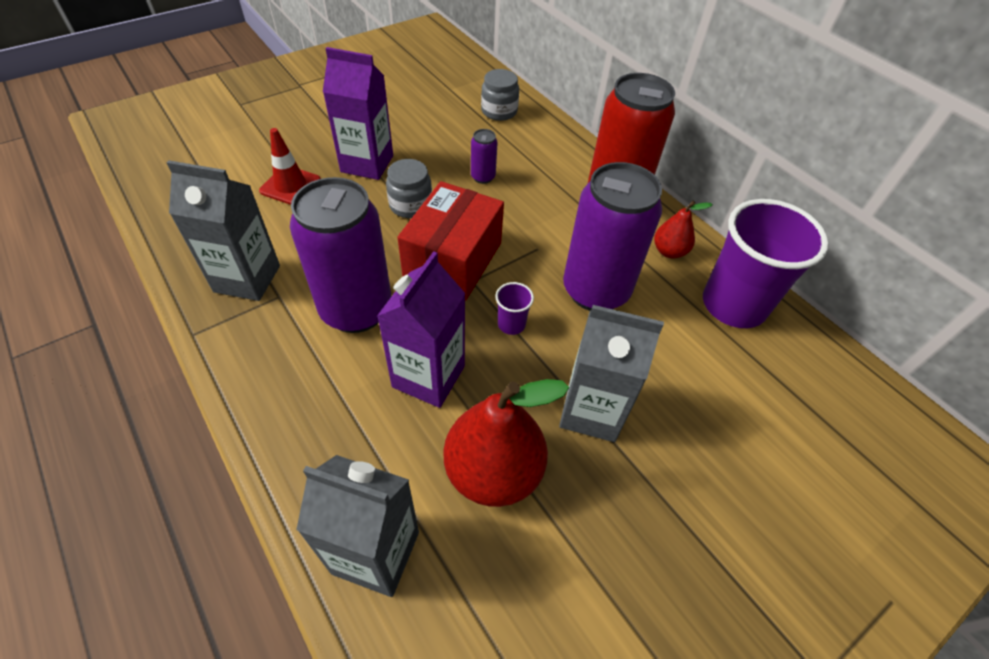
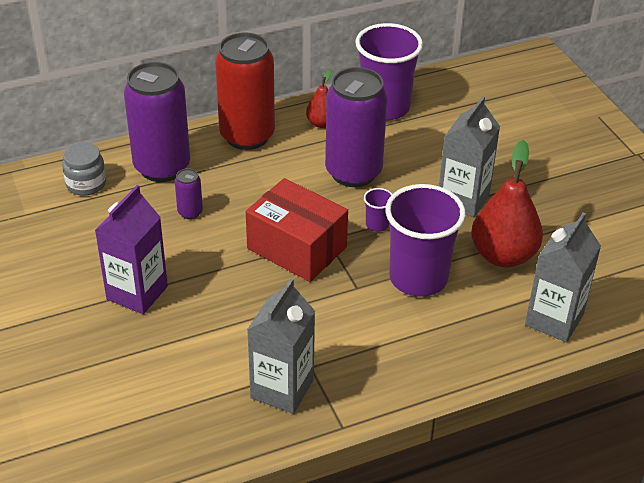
camera: 75 degrees left, 10 degrees down
red traffic cone [259,128,321,205] -> none
purple can [290,177,392,333] -> purple can moved to [124,62,190,182]
purple carton [377,251,466,408] -> purple cup [385,184,466,297]
grey jar [386,159,432,218] -> none

